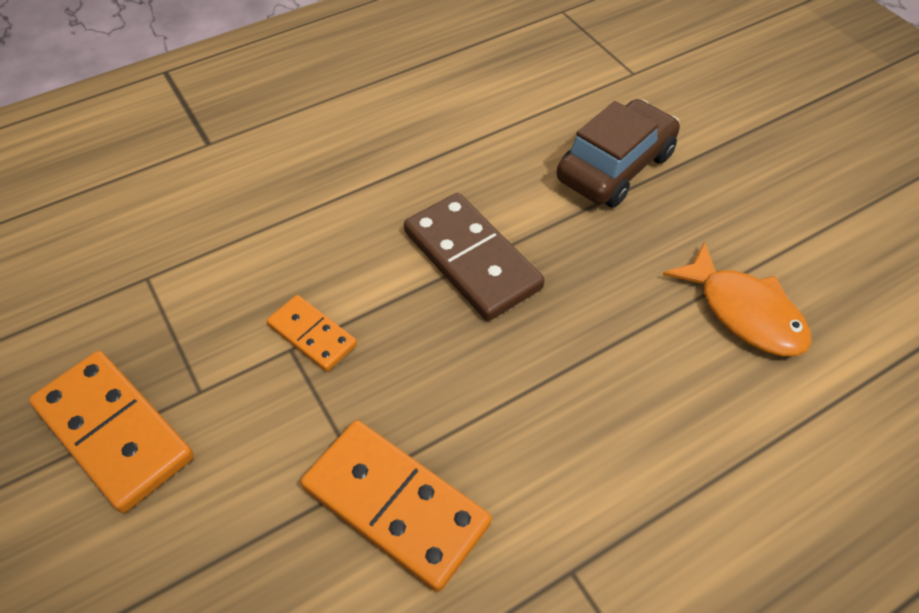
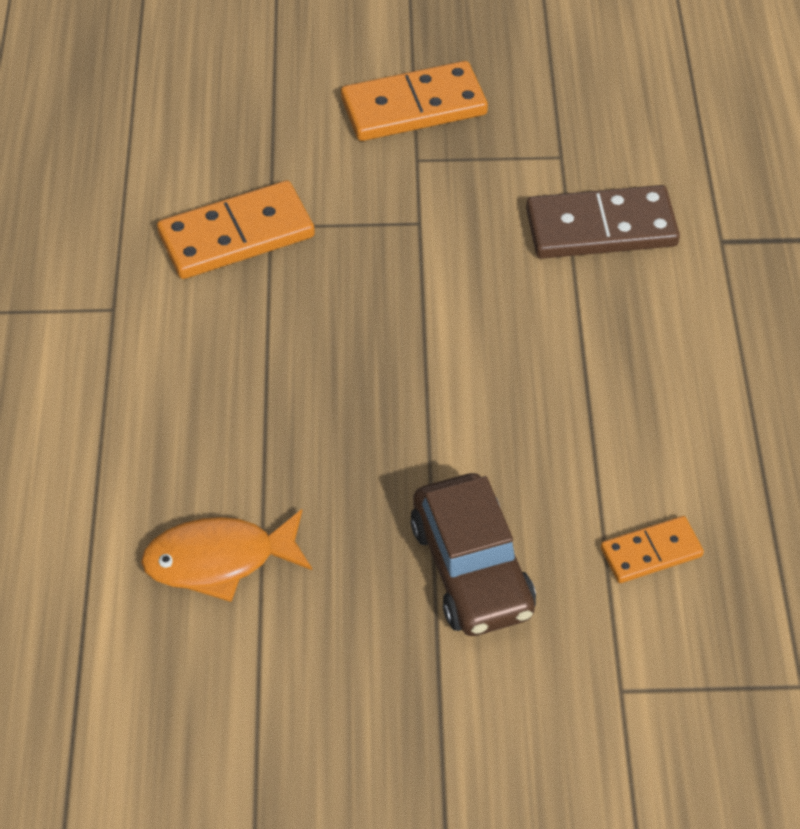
camera: 120 degrees right, 0 degrees up
orange domino [267,295,357,372] -> orange domino moved to [601,516,704,583]
brown domino [404,193,545,321] -> brown domino moved to [526,185,680,259]

